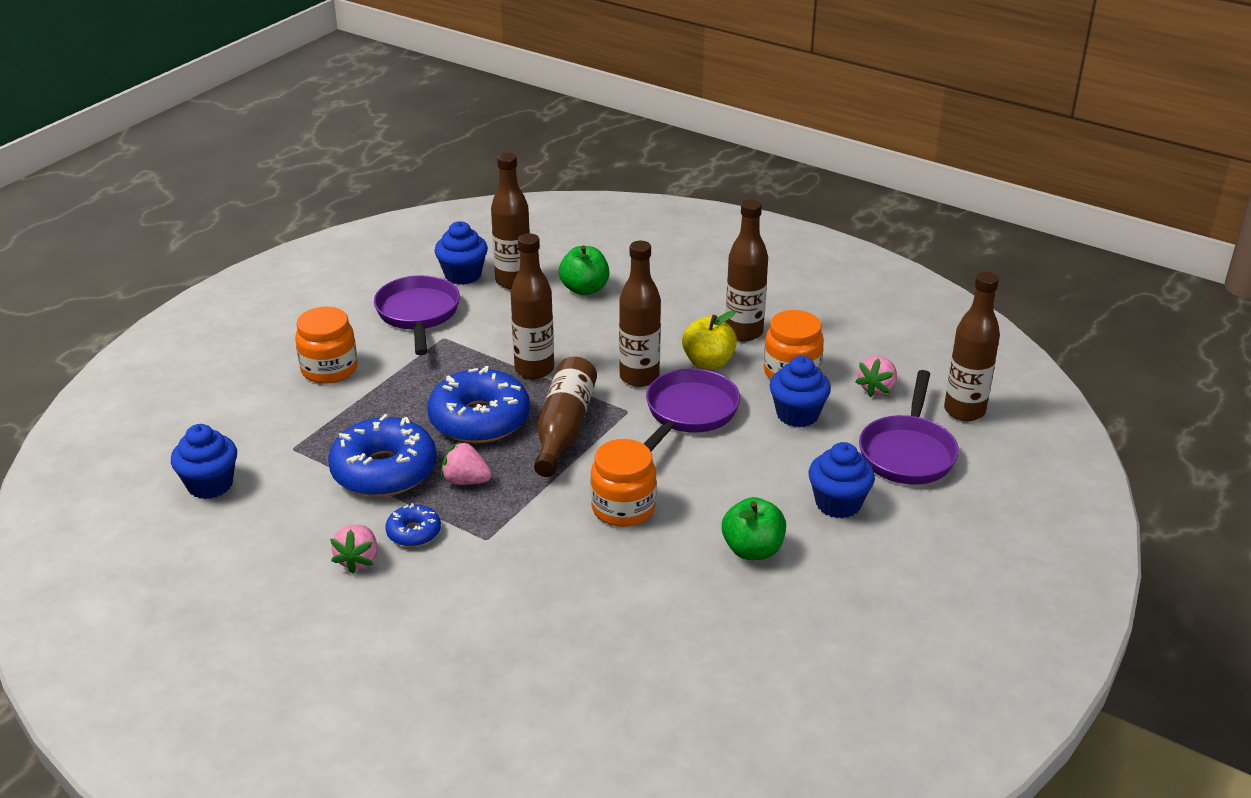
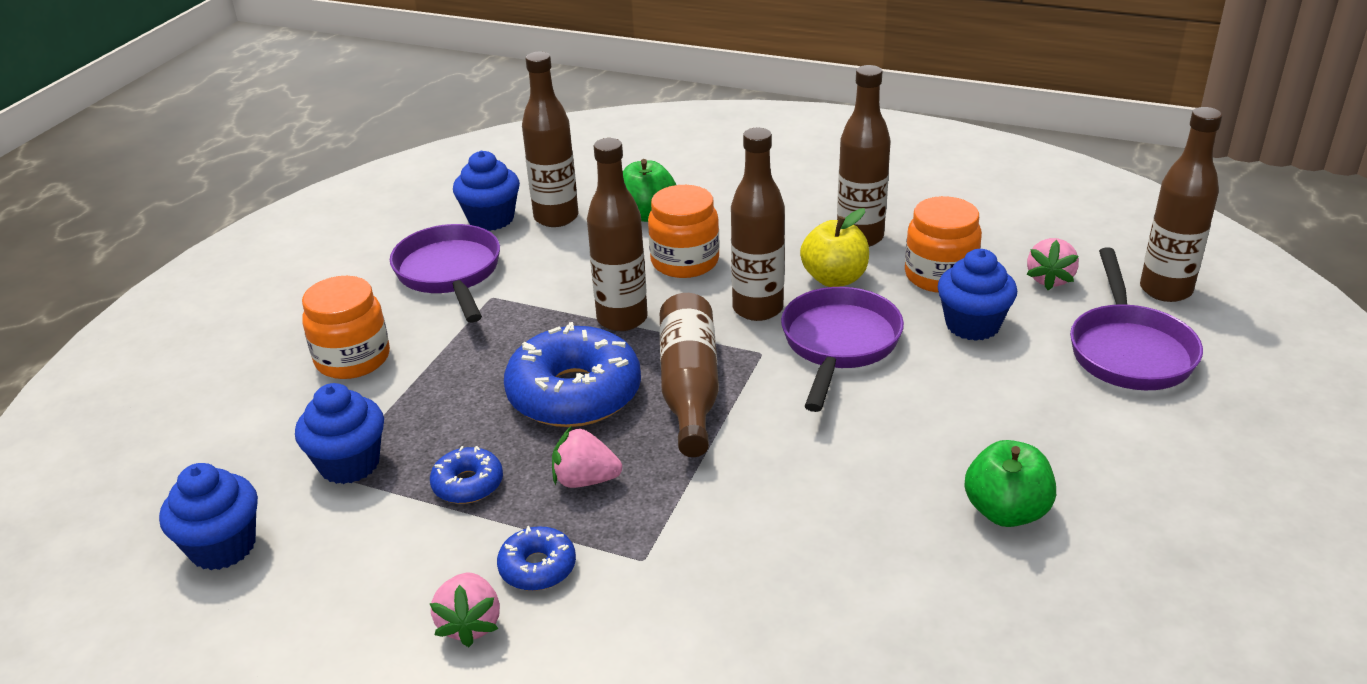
camera: 10 degrees left, 0 degrees up
blue donut [328,414,437,497] -> blue donut [430,446,503,504], size x0.49
orange jar [590,439,657,527] -> orange jar moved to [648,185,720,278]
blue cupcake [809,442,875,519] -> blue cupcake moved to [295,383,384,484]

